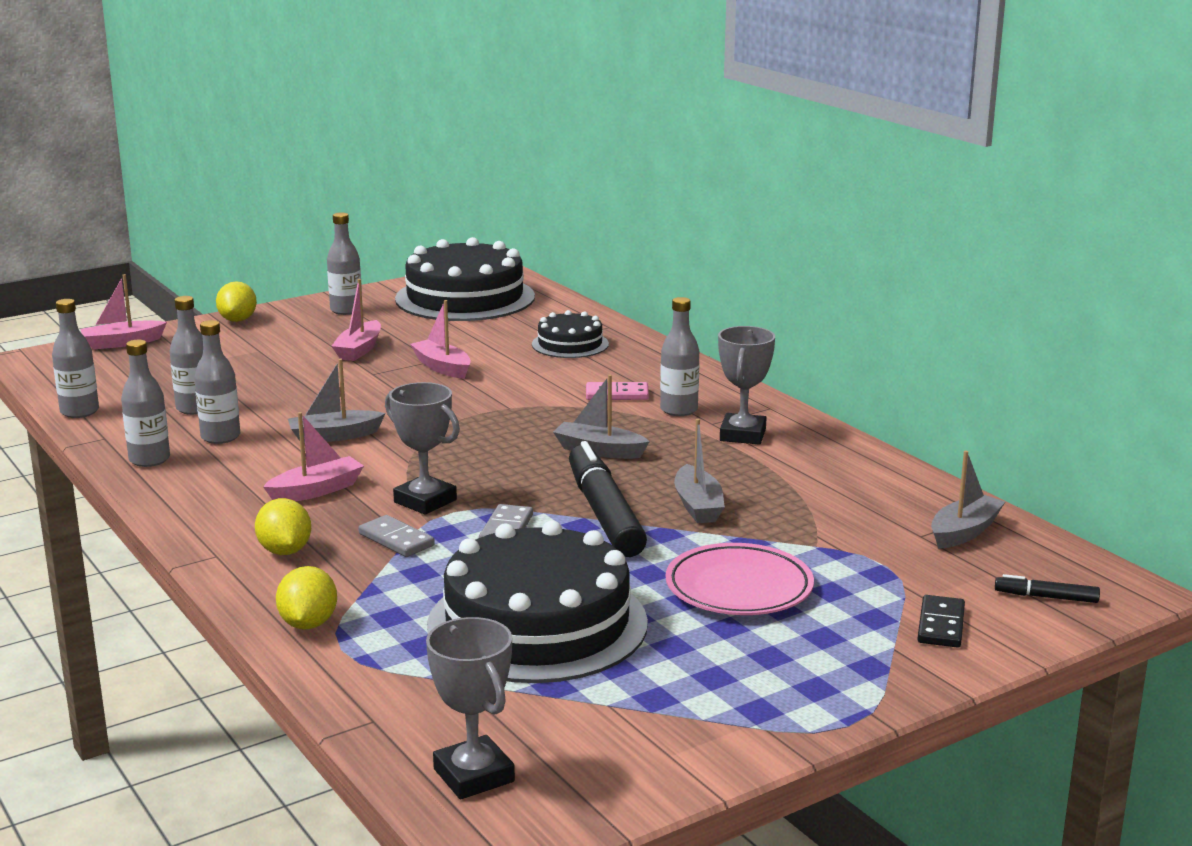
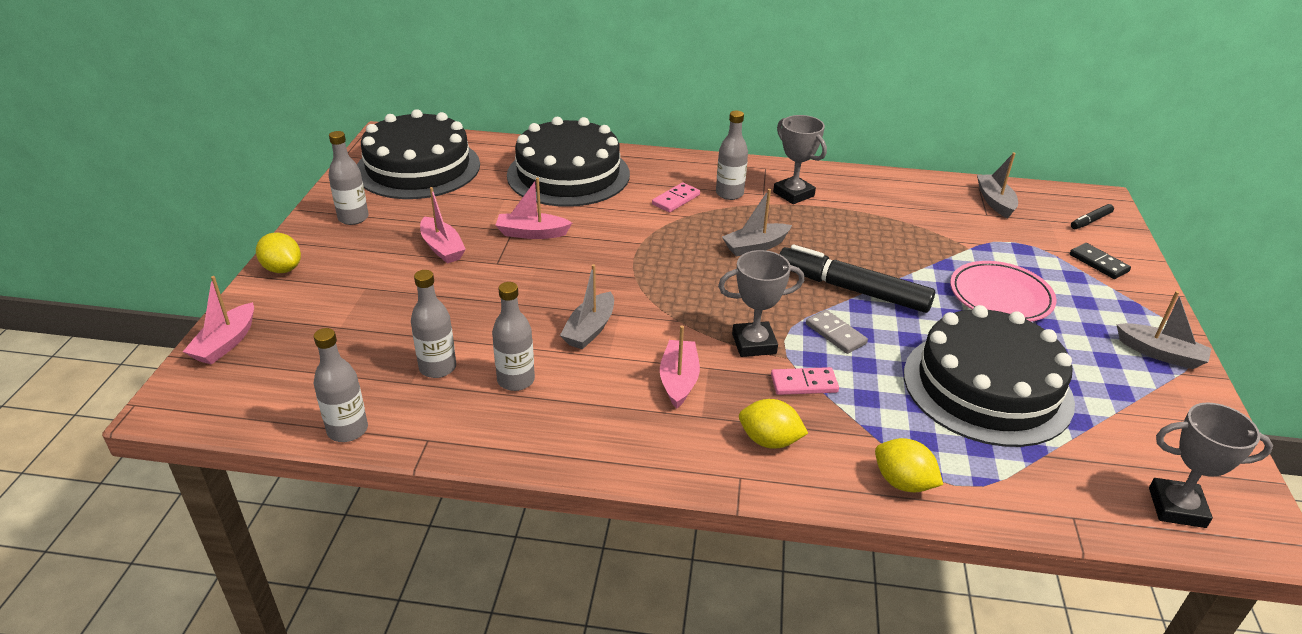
camera: 50 degrees left, 15 degrees up
grey bottle [121,340,170,467] -> none
grey domino [359,515,435,557] -> pink domino [771,367,839,395]
black cake [532,310,609,358] -> black cake [507,117,630,207], size x1.96
grey boat [674,419,725,523] -> grey boat moved to [1116,291,1212,369]

